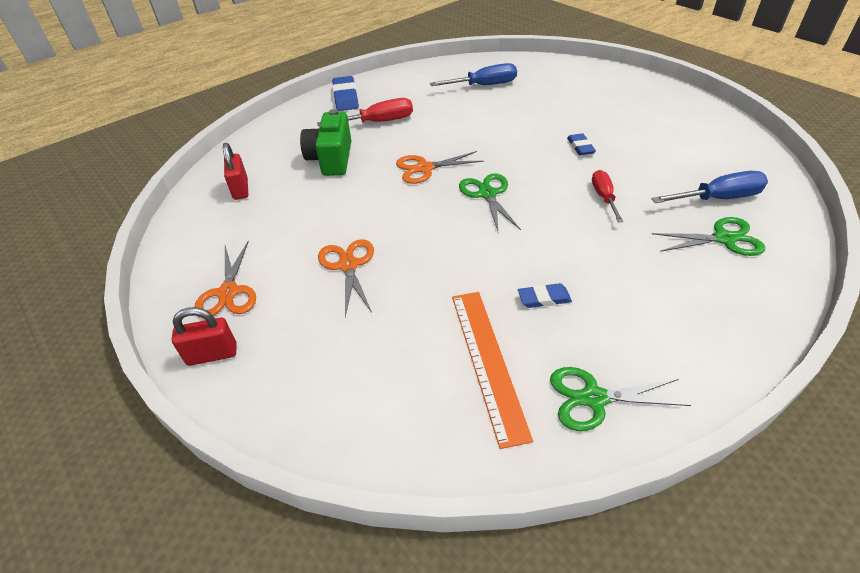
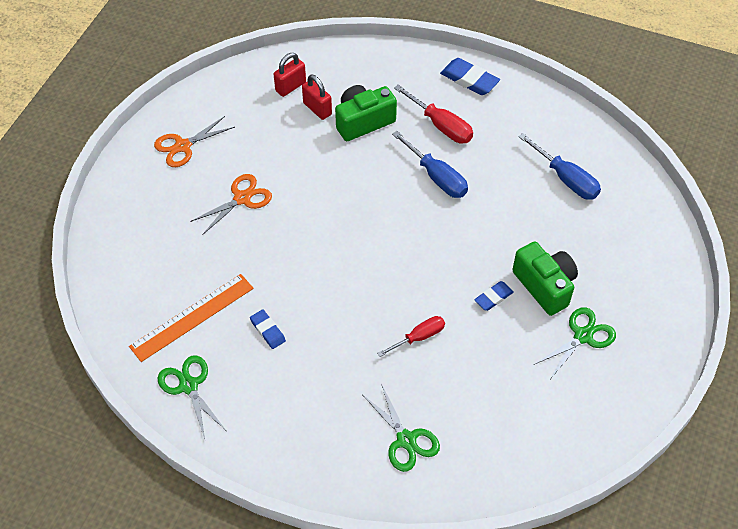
camera: 60 degrees right, 10 degrees up
red padlock [171,307,237,366] -> red padlock moved to [302,75,332,120]
blue eraser [332,76,359,111] -> blue eraser turned 75 degrees clockwise [440,58,500,95]
orange scissors [396,151,484,184] -> none
green scissors [459,173,521,231] -> green scissors moved to [533,307,616,379]
blue screwdriver [651,171,768,203] -> blue screwdriver moved to [392,131,468,198]
none -> green camera [512,242,578,316]

